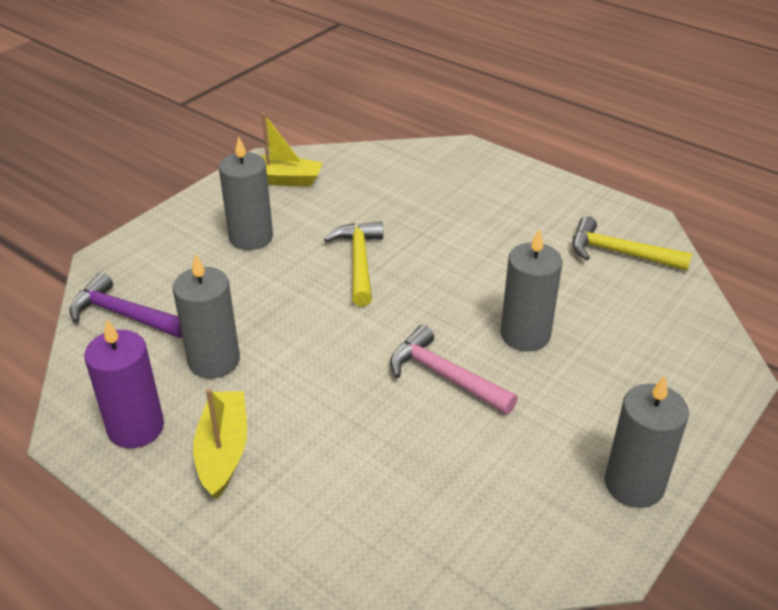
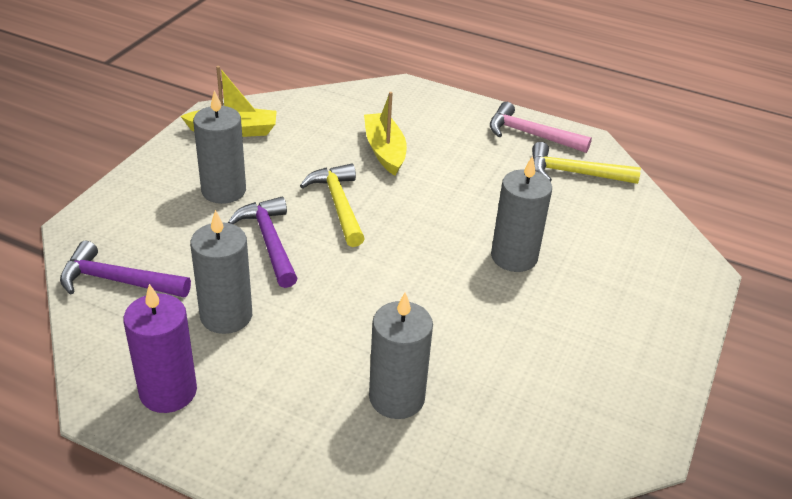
camera: 15 degrees left, 0 degrees up
yellow boat [193,389,247,499] -> yellow boat moved to [364,92,407,176]
pink hammer [390,325,518,415] -> pink hammer moved to [490,102,592,153]
grey candle [605,375,689,508] -> grey candle moved to [369,292,433,419]
none -> purple hammer [228,197,298,288]

